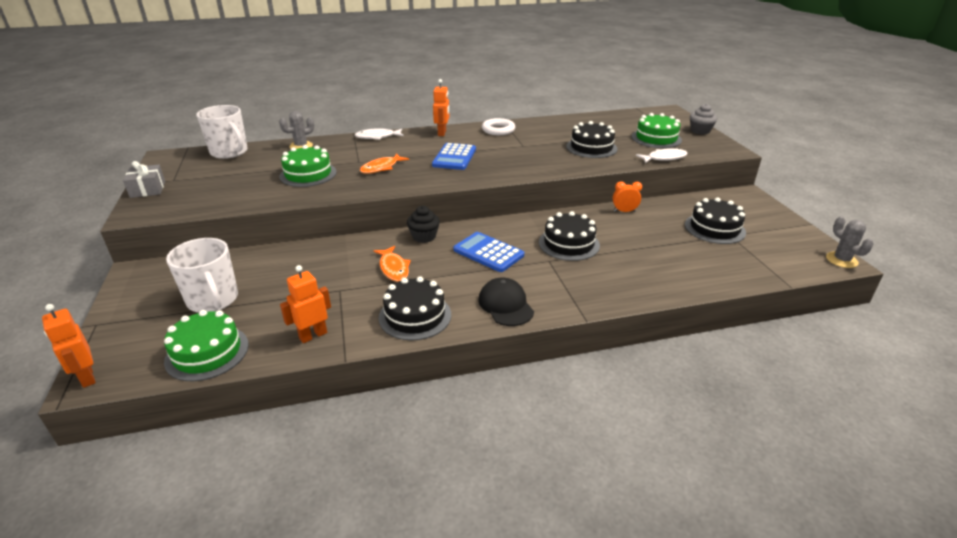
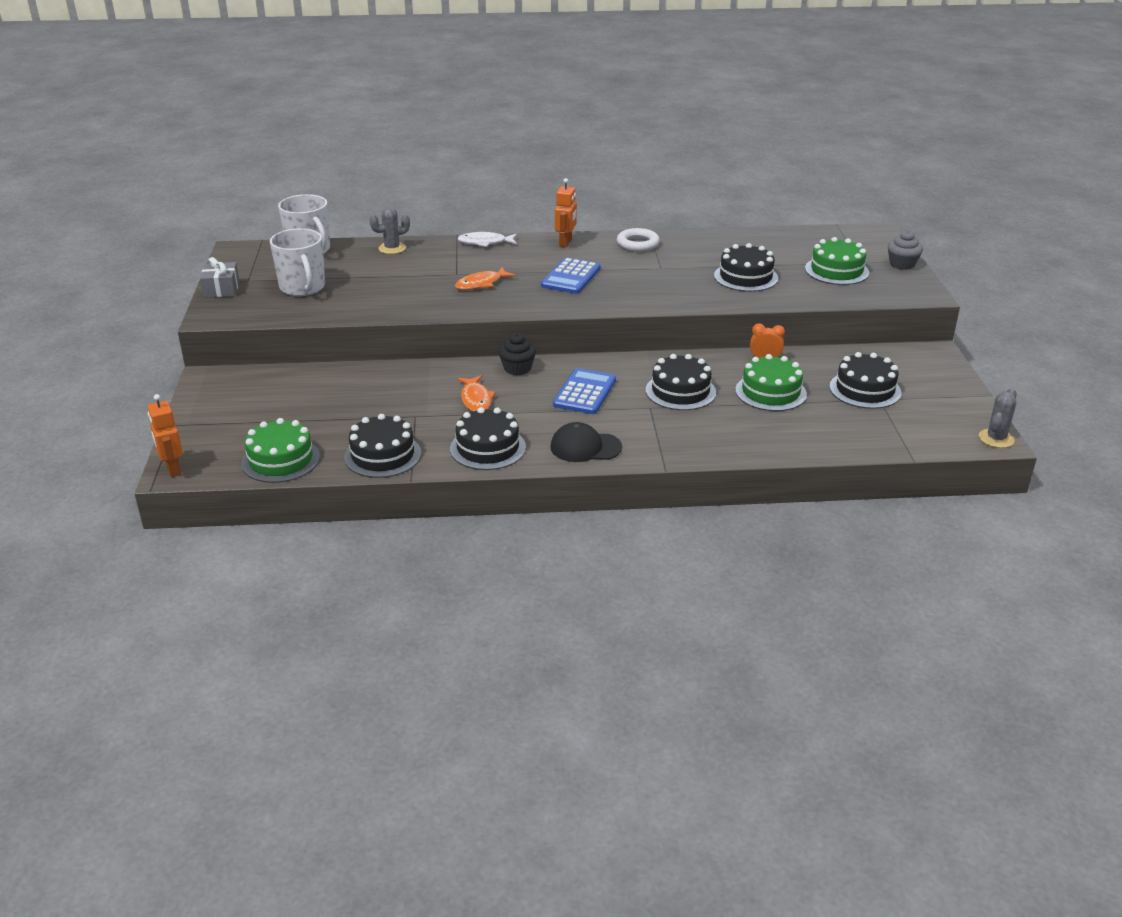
camera: 10 degrees right, 0 degrees up
white mug [166,238,238,313] -> white mug moved to [270,228,325,296]
green cake [279,145,337,187] -> green cake moved to [736,354,807,411]
orange robot [280,265,331,343] -> black cake [344,414,421,478]
blue calculator [453,232,524,272] -> blue calculator turned 60 degrees clockwise [553,368,616,414]
black cap [479,278,534,326] -> black cap turned 75 degrees counterclockwise [550,422,622,462]
white fish [636,148,688,163] -> none
grey cactus [826,217,873,268] -> grey cactus turned 45 degrees clockwise [979,388,1017,448]

